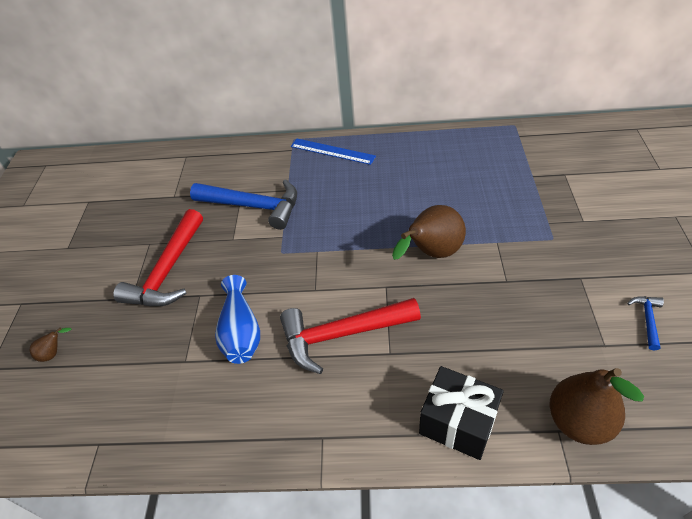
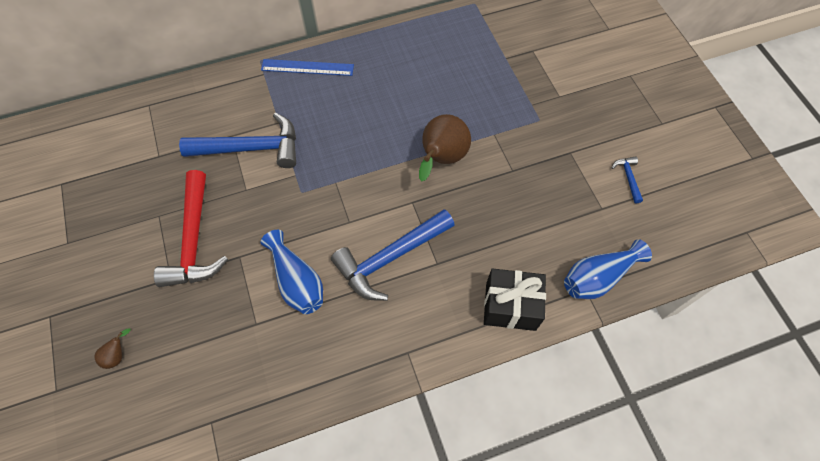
camera: 25 degrees left, 15 degrees up
red hammer [280,298,421,374] -> blue hammer [331,209,455,301]
brown pear [549,368,644,445] -> blue vase [564,239,652,299]

